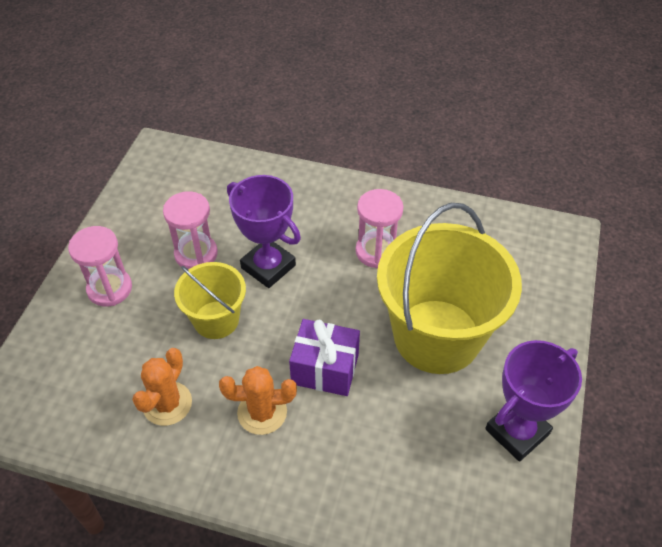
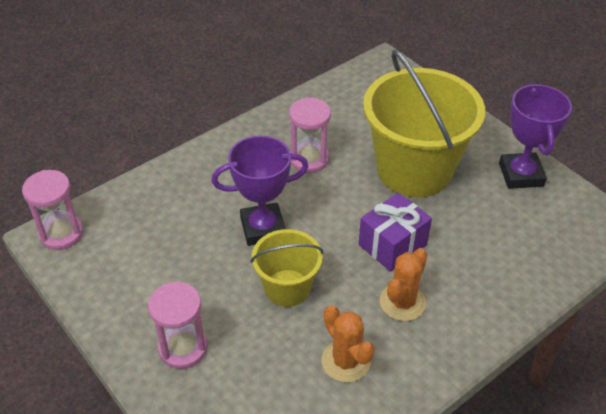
camera: 55 degrees left, 5 degrees down
pink hourglass [163,191,218,269] -> pink hourglass moved to [22,170,83,250]

